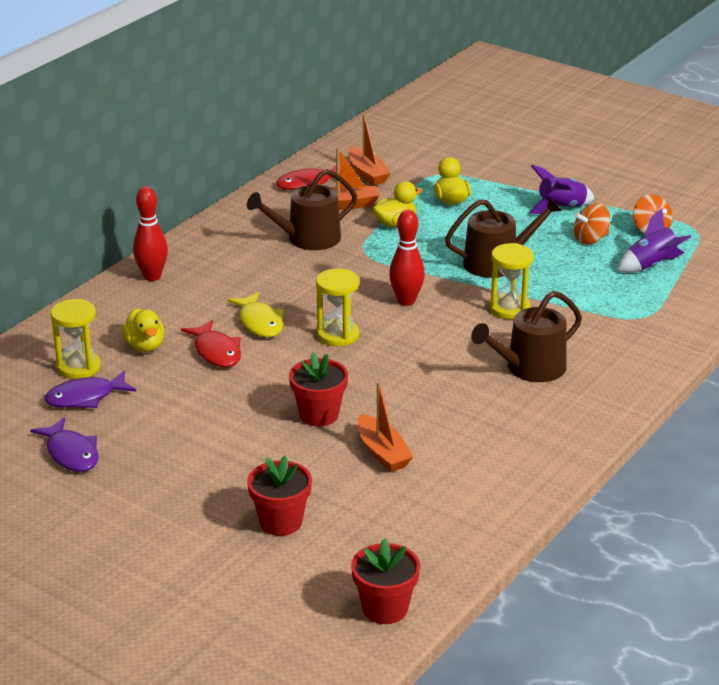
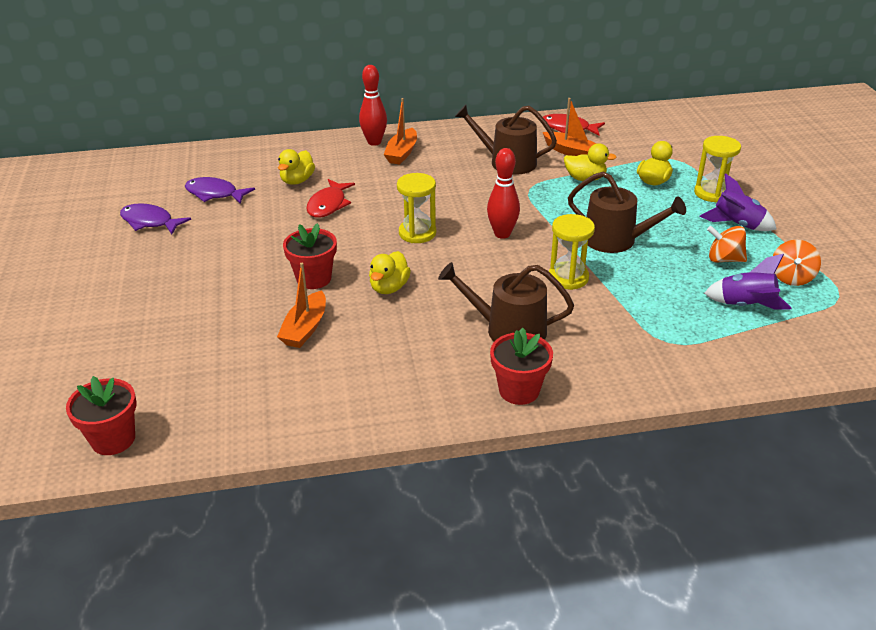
camera: 45 degrees right, 5 degrees up
purple fish [30,417,99,472] -> purple fish turned 105 degrees clockwise [120,203,191,234]
yellow hourglass [51,299,101,379] -> yellow hourglass moved to [694,136,741,203]
yellow fish [227,292,284,338] -> none
red flower pot [247,456,312,536] -> red flower pot moved to [490,328,553,405]
orange boat [348,115,391,185] -> orange boat moved to [383,98,417,165]
none -> yellow duck [369,251,411,294]

